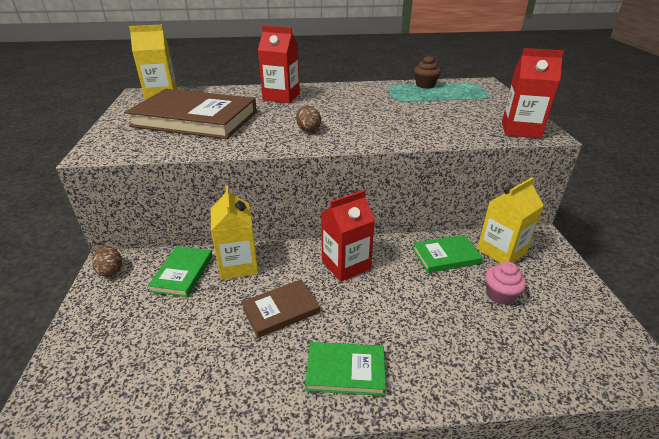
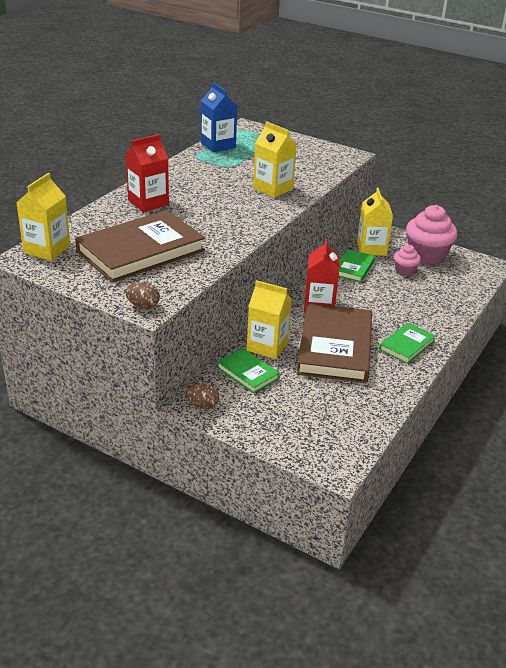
camera: 55 degrees left, 0 degrees up
brown book [242,280,320,338] -> brown book [296,303,372,383], size x2.00
brown egg [296,106,321,132] -> brown egg moved to [125,282,160,309]
brown cupcake [414,55,441,89] -> blue carton [201,82,237,152]
red carton [502,48,564,139] -> none
none -> yellow carton [253,121,297,198]
none -> pink cupcake [406,205,458,265]

